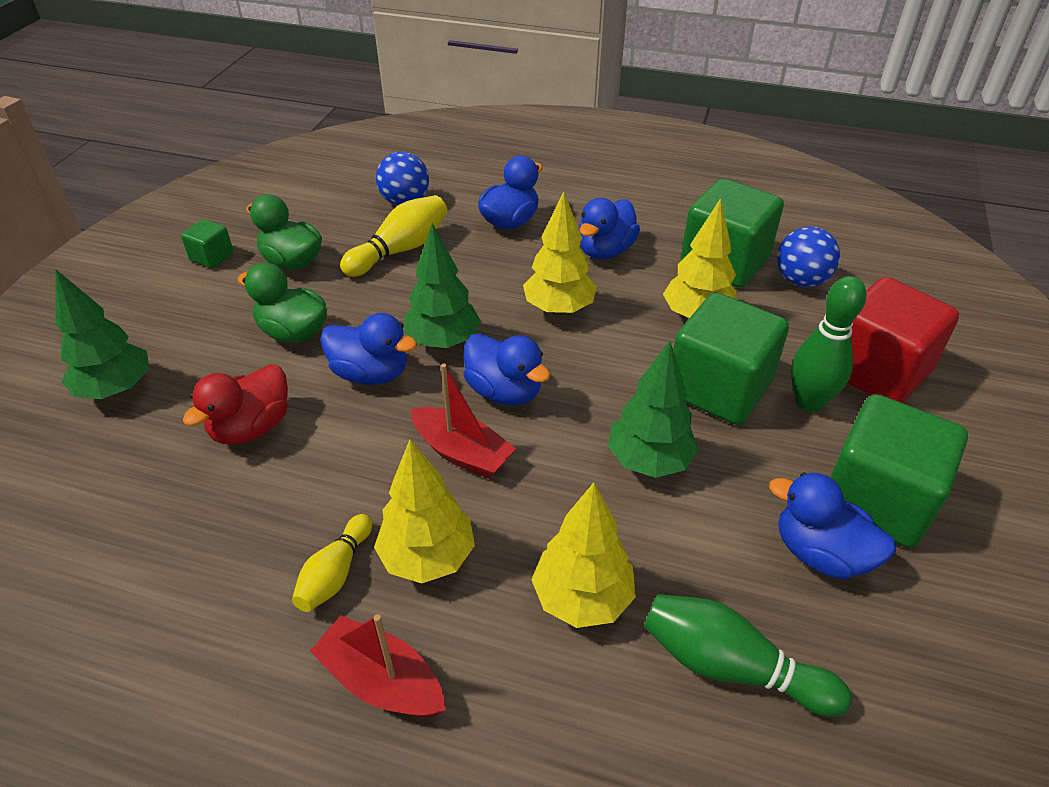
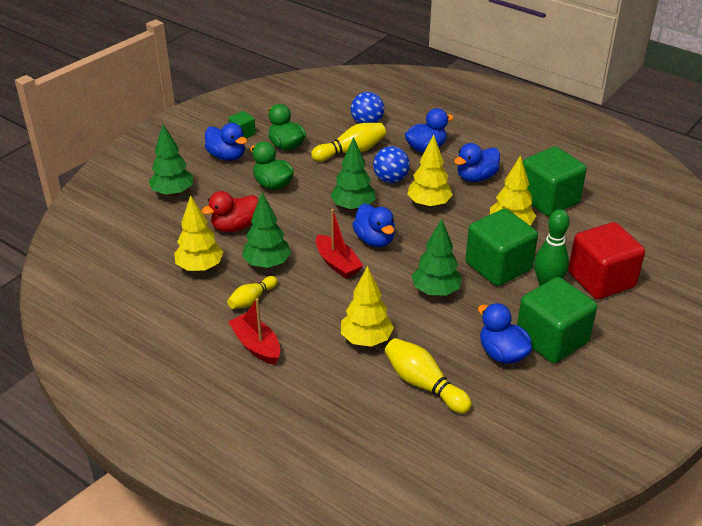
camera: 20 degrees right, 5 degrees down
blue duck [320,313,417,385] -> blue duck moved to [205,123,247,161]
yellow tree [374,440,475,583] -> yellow tree moved to [174,195,224,272]
green bowling pin [644,594,852,717] -> yellow bowling pin [385,338,472,414]
blue ball [777,227,840,287] -> blue ball moved to [373,146,410,183]
none -> green tree [242,192,291,268]

